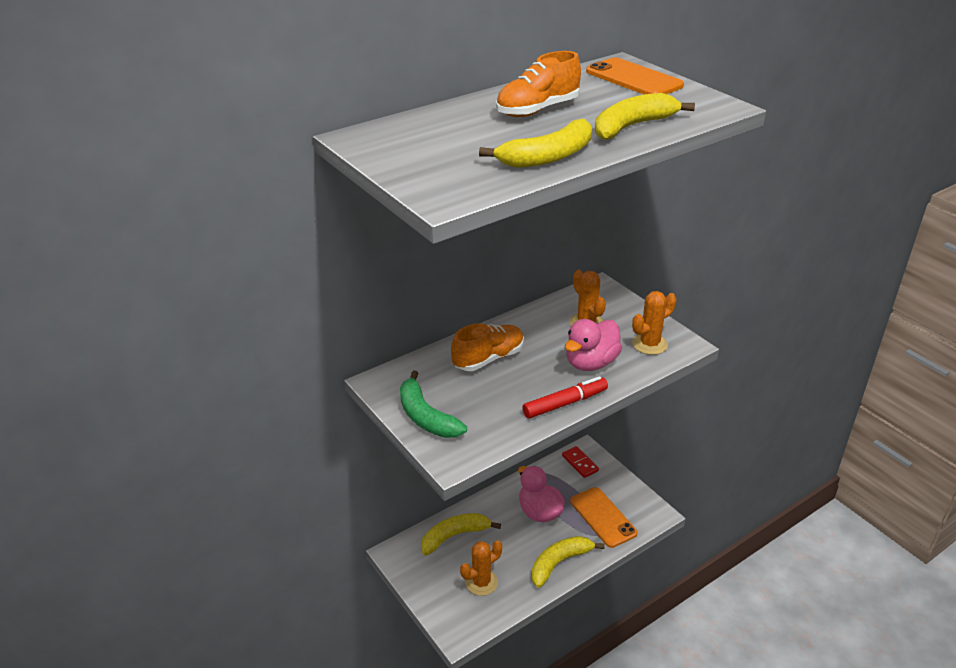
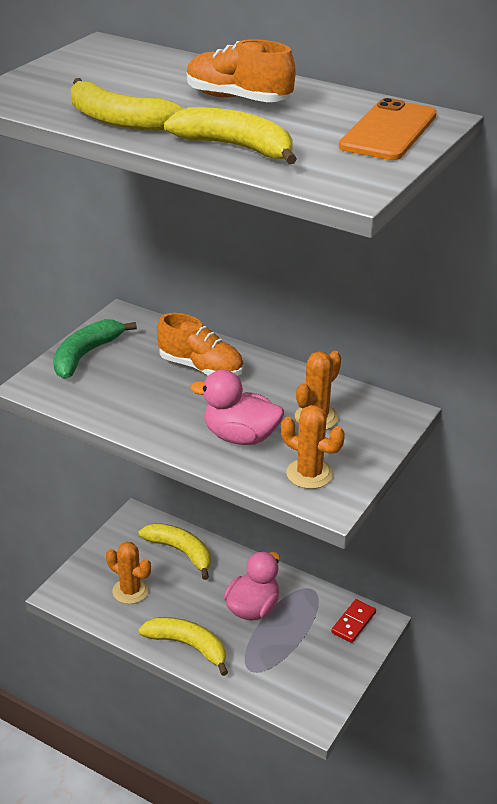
camera: 65 degrees right, 0 degrees up
red marker [522,376,608,418] -> none
orange phone [570,487,637,548] -> none

